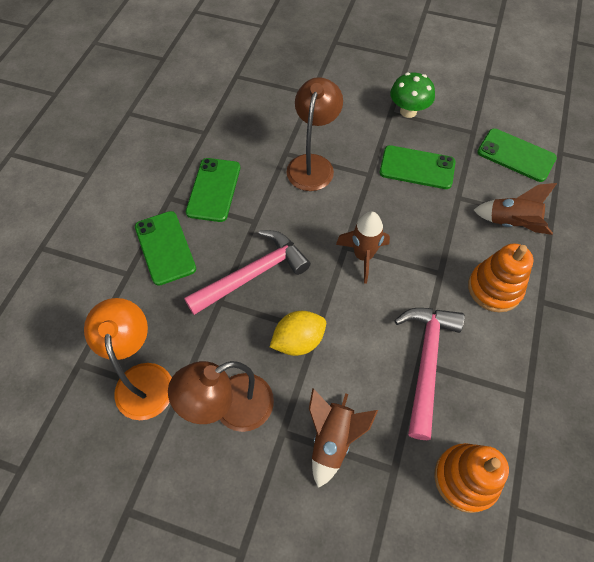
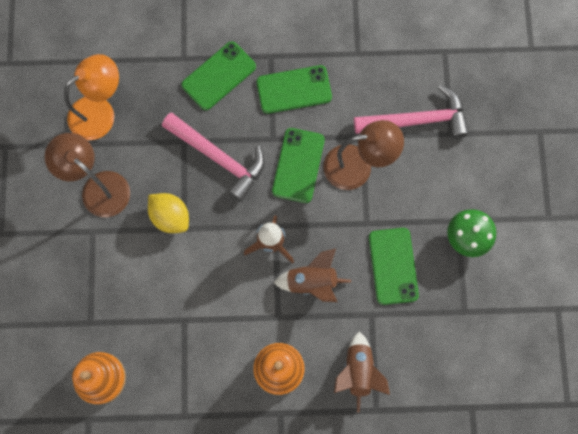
camera: 70 degrees right, 15 degrees up
brown rocket [309,388,378,488] -> brown rocket moved to [273,249,351,302]
pink hammer [394,308,465,440] -> pink hammer moved to [354,85,469,139]
green phone [477,128,557,182] -> green phone moved to [272,128,325,203]

